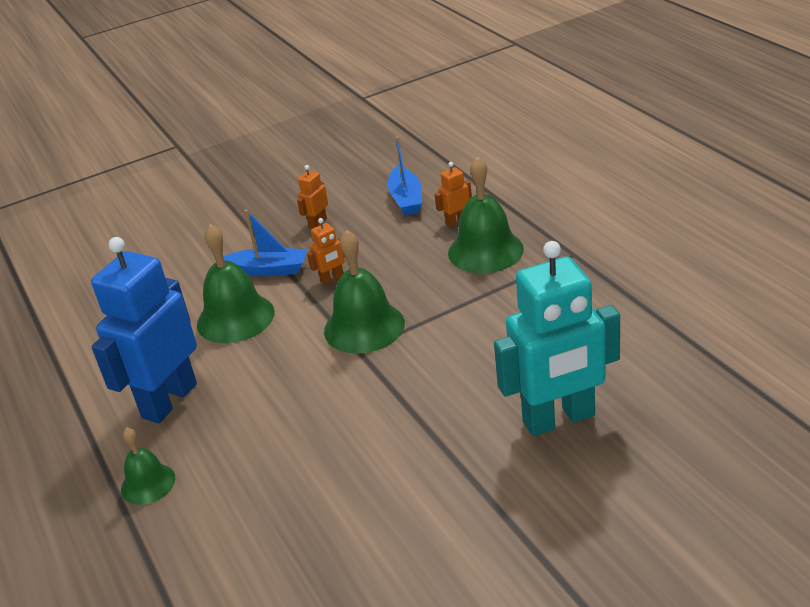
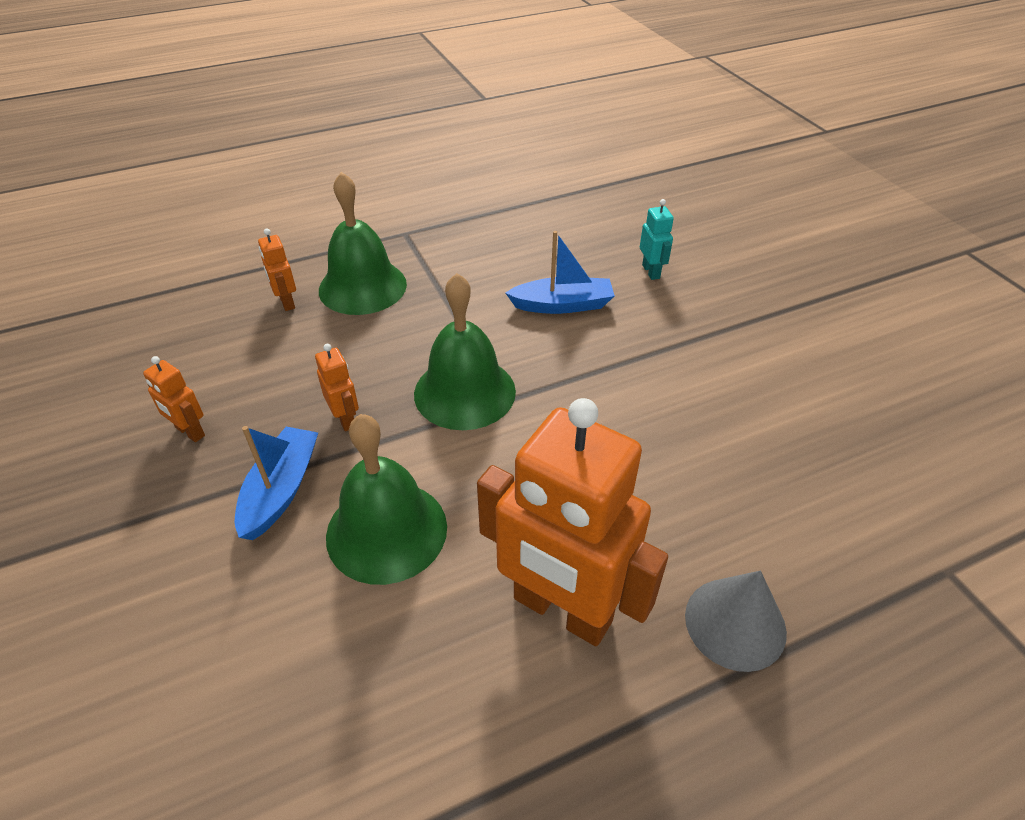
camera: 90 degrees left, 10 degrees up
blue robot [91,237,197,423] -> orange robot [477,398,668,646]
green bell [121,428,175,505] -> grey cone [685,571,787,672]
blue boat [388,136,422,215] -> blue boat moved to [506,231,615,314]
turquoise robot [494,241,620,436] -> turquoise robot [640,199,674,280], size x0.42

